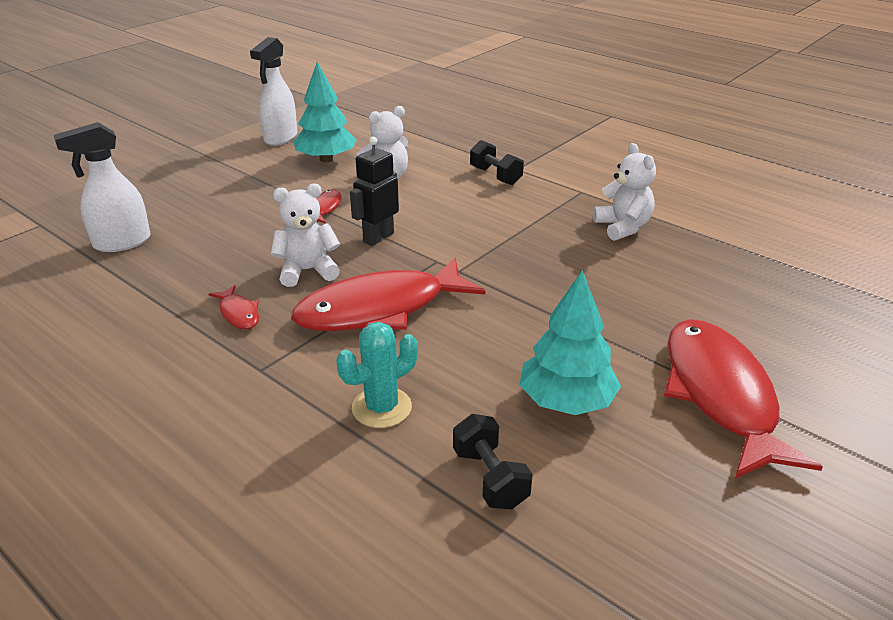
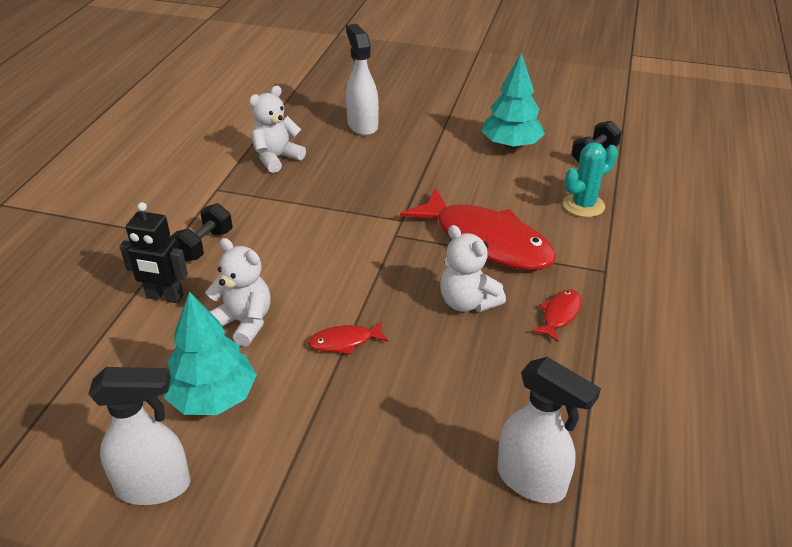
camera: 115 degrees left, 5 degrees up
turquoise cactus [336,322,418,428] -> turquoise cactus turned 60 degrees counterclockwise [563,142,618,217]
black robot [350,137,399,246] -> black robot moved to [120,202,188,304]
red fish [664,319,823,478] -> none
none -> white spray bottle [346,24,379,136]

